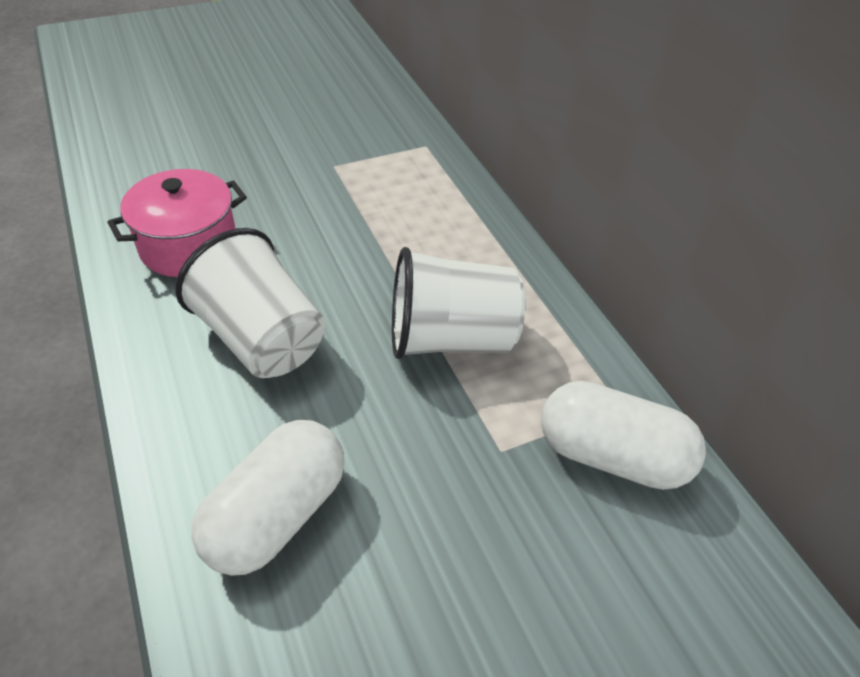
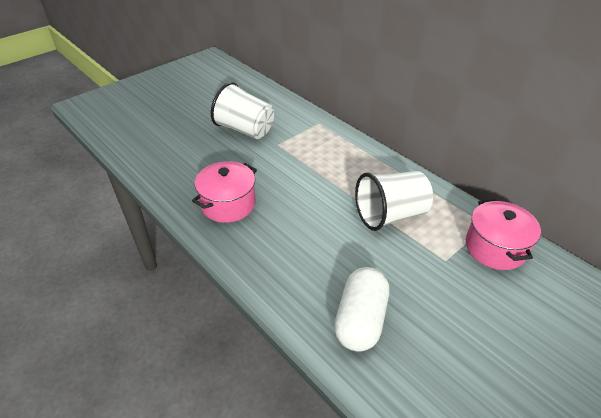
camera: 15 degrees left, 5 degrees down
white cup [175,228,325,378] -> white cup moved to [211,82,274,139]
white capsule [541,381,706,490] -> pink pot [465,199,541,270]

